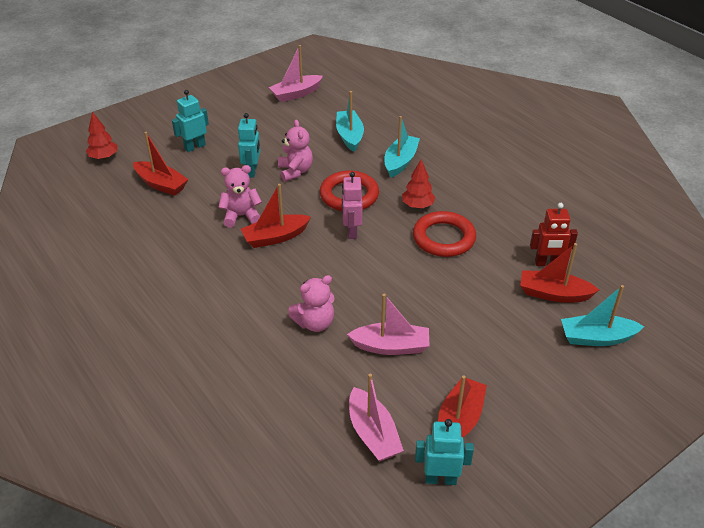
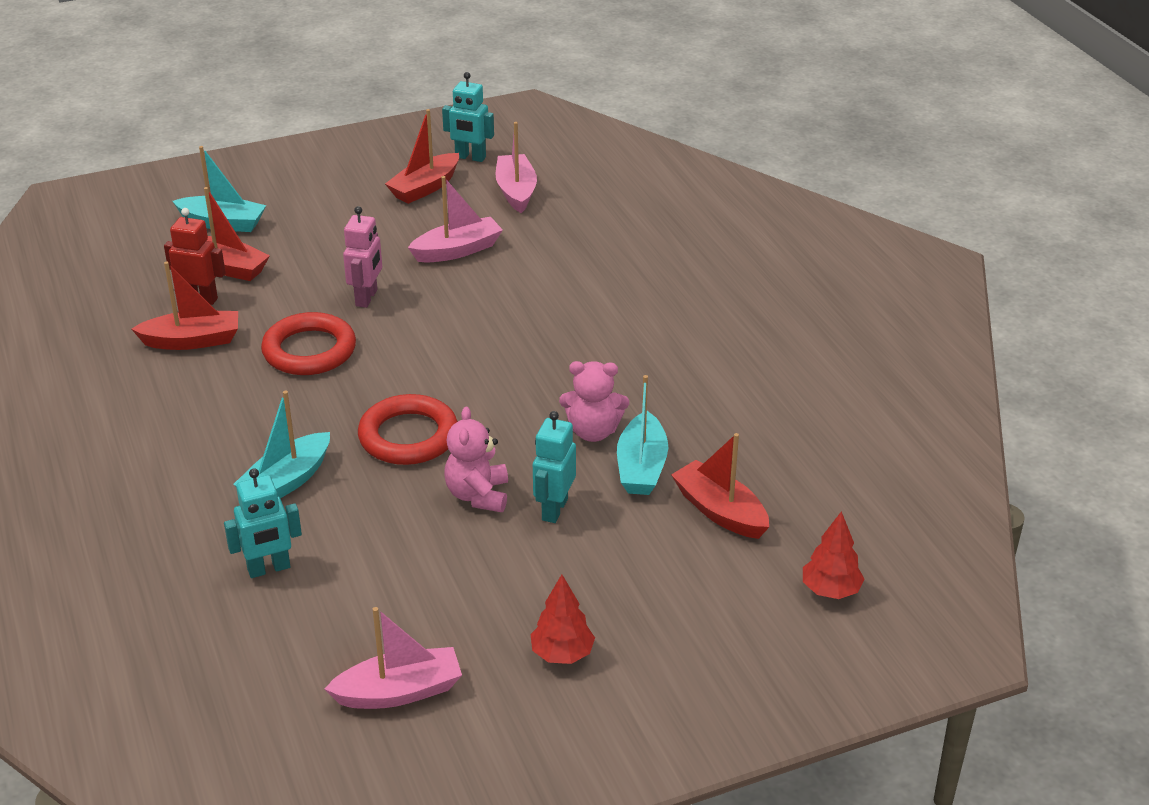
camera: 165 degrees left, 5 degrees down
turquoise robot [172,90,209,152] -> turquoise robot moved to [224,468,302,578]
red boat [241,184,311,248] -> red boat moved to [131,261,238,350]
pink teddy bear [288,275,335,332] -> none
turquoise boat [336,91,364,152] -> turquoise boat moved to [617,375,668,495]
pink robot [342,172,362,239] -> pink robot moved to [343,206,382,308]
pink boat [347,294,430,355] -> pink boat turned 135 degrees clockwise [408,176,503,263]
red tree [402,159,436,208] -> red tree moved to [531,575,595,664]

